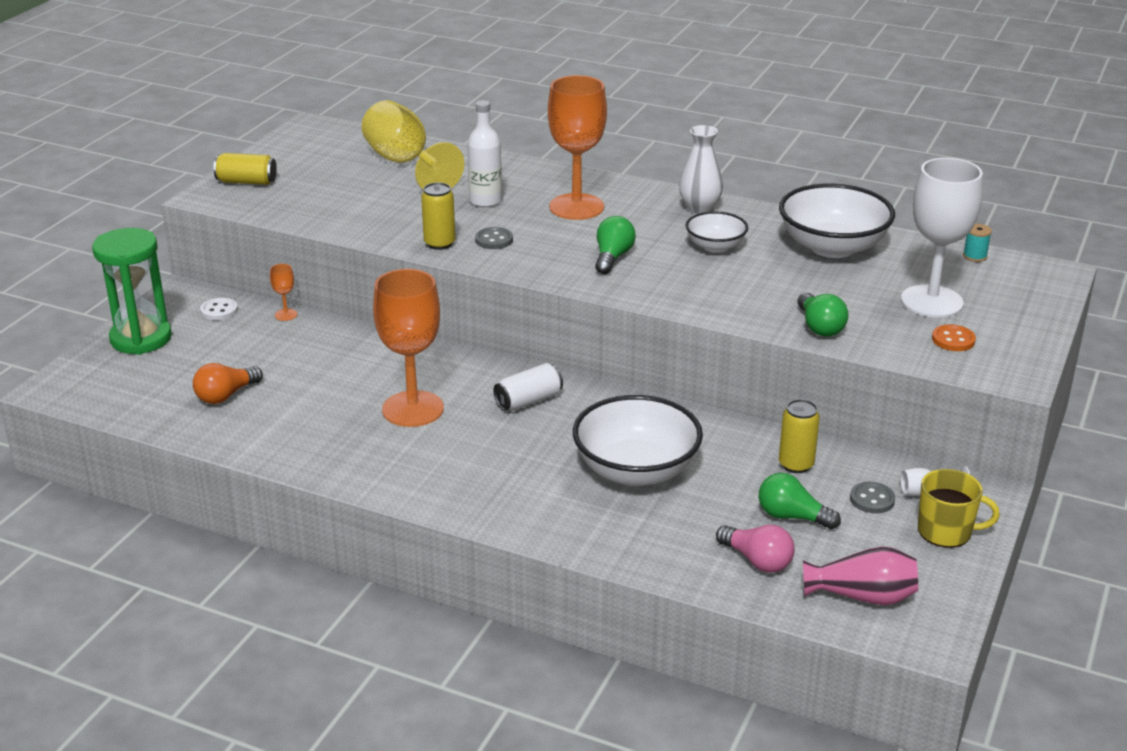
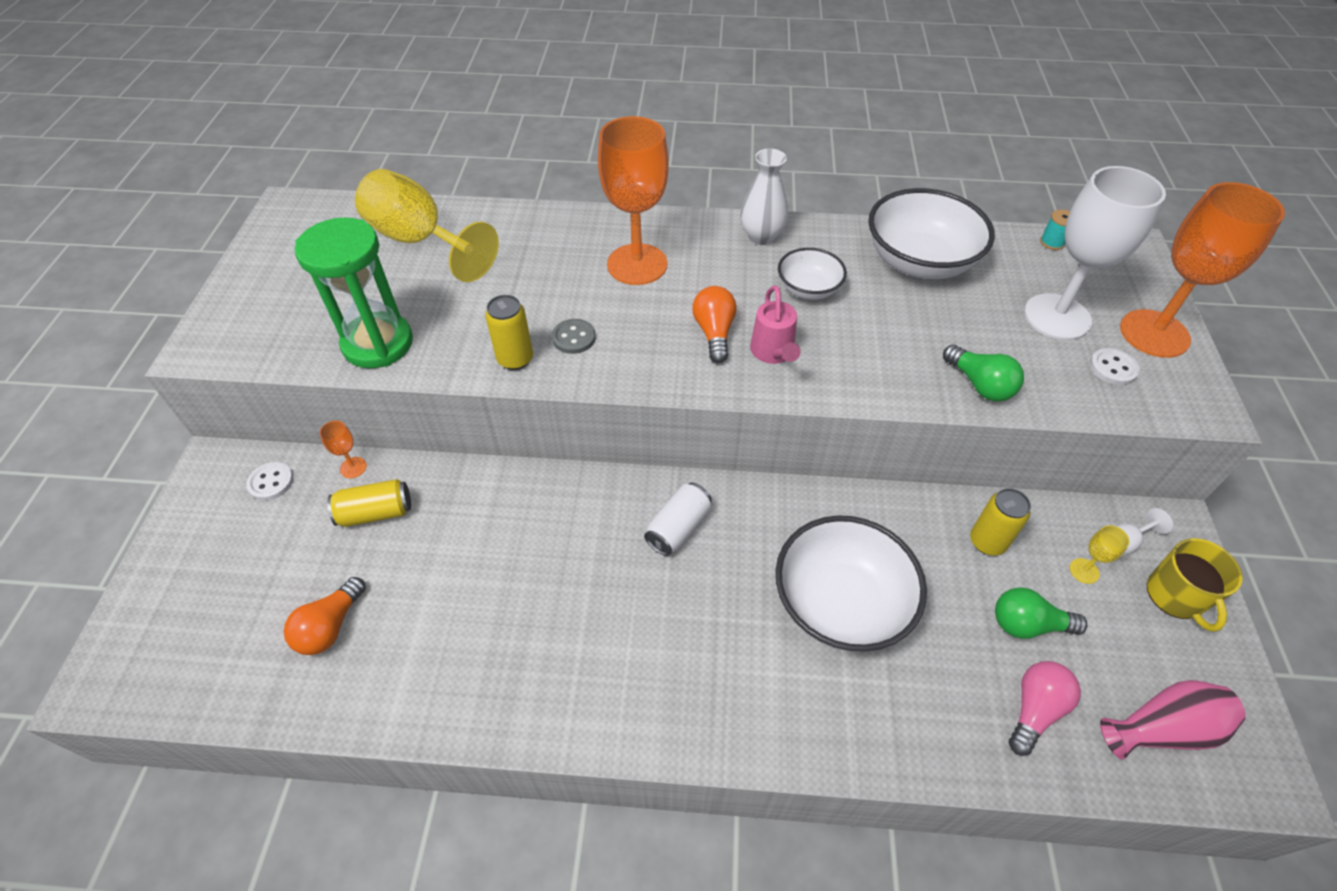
camera: 20 degrees left, 20 degrees up
green hourglass [92,228,172,355] -> green hourglass moved to [295,217,413,368]
yellow can [214,153,277,185] -> yellow can moved to [327,479,411,527]
orange goblet [373,269,444,427] -> orange goblet moved to [1120,182,1285,358]
white bottle [467,100,502,207] -> none
green light bulb [595,216,636,274] -> orange light bulb [692,286,737,363]
pink light bulb [716,525,795,573] -> pink light bulb turned 75 degrees counterclockwise [1009,661,1081,756]
grey button [850,482,895,513] -> yellow goblet [1070,525,1130,584]
yellow mug [918,469,1000,548] -> yellow mug turned 90 degrees clockwise [1147,538,1243,632]
orange button [932,324,976,351] -> white button [1090,348,1140,385]
none -> pink watering can [750,285,801,364]

